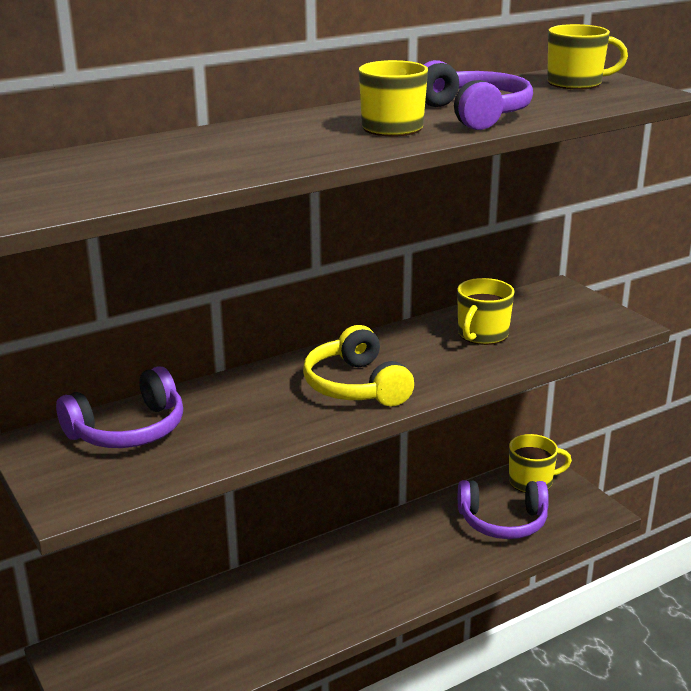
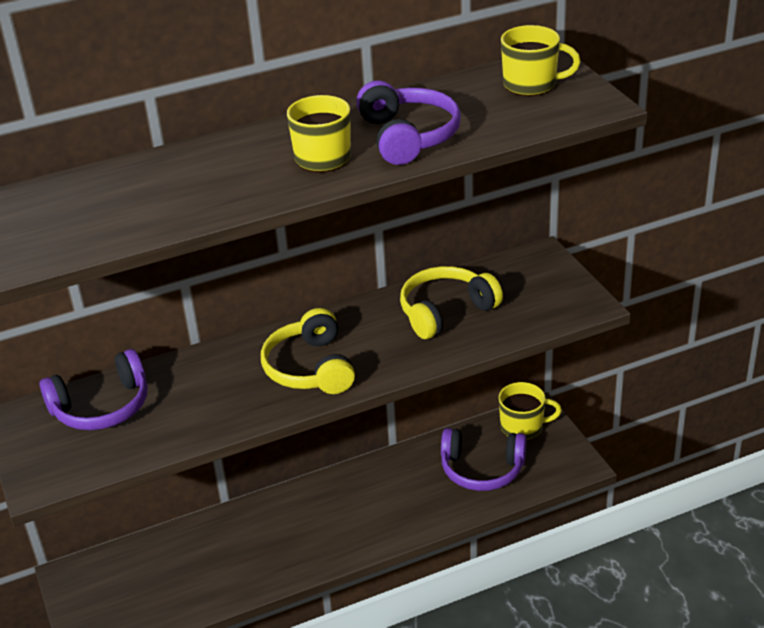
camera: 10 degrees right, 10 degrees up
yellow mug [457,278,514,345] -> yellow headphones [400,266,503,339]

